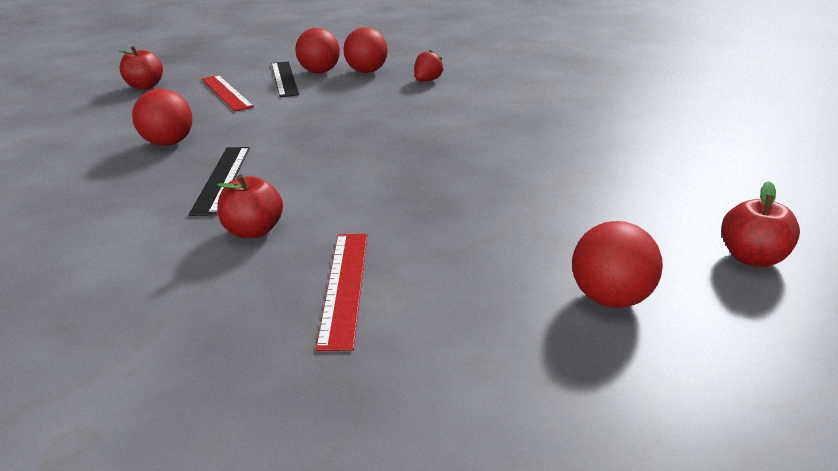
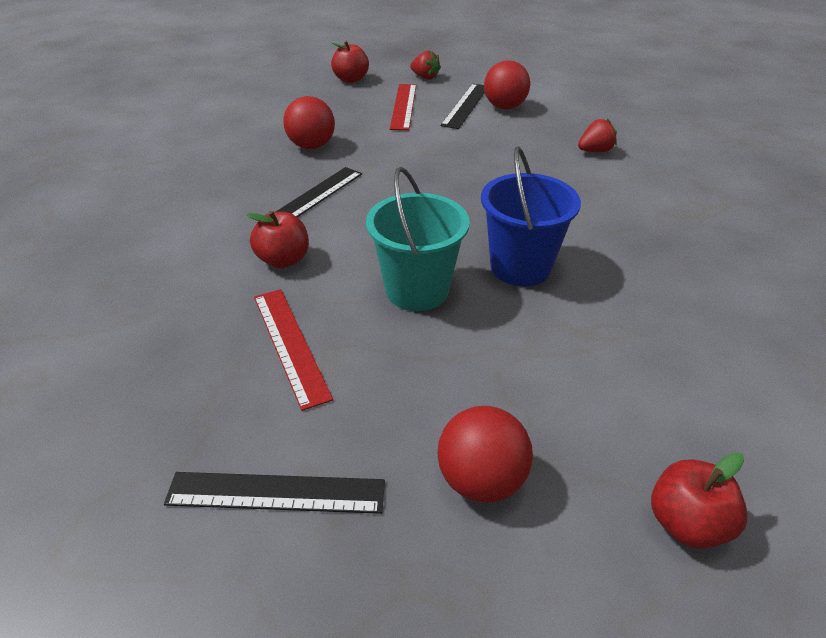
camera: 35 degrees right, 10 degrees up
red ruler [316,234,367,351] -> red ruler turned 60 degrees counterclockwise [254,289,333,411]
red ball [344,27,388,73] -> none
none -> black ruler [164,472,385,514]
none -> turquoise bucket [366,167,470,311]
none -> red strawberry [410,51,441,80]
none -> blue bucket [481,146,581,286]

